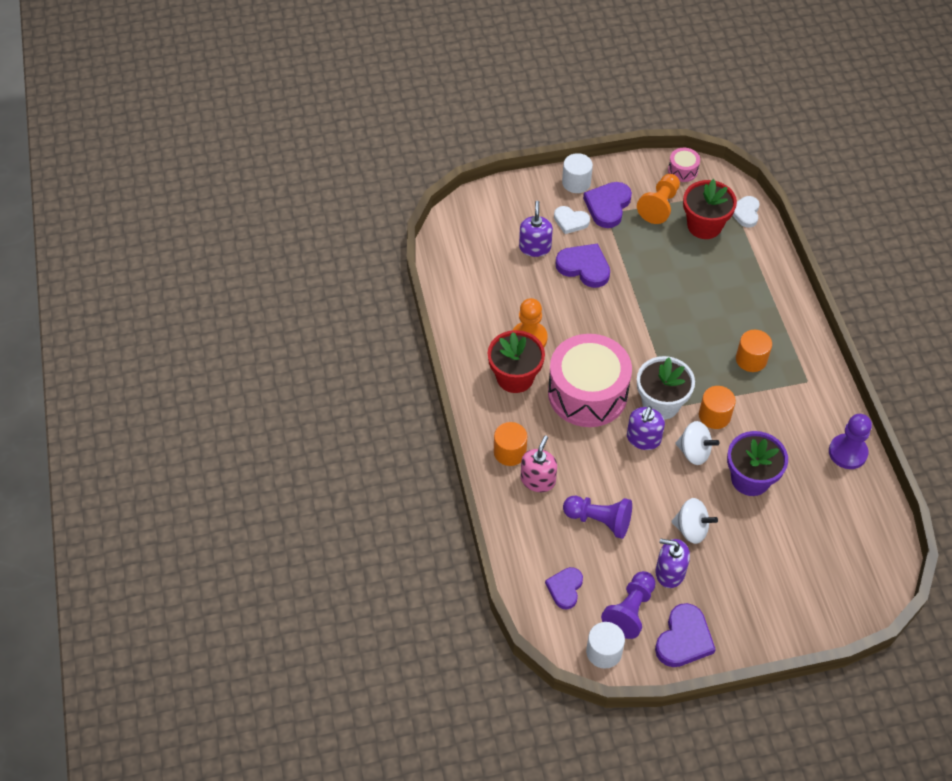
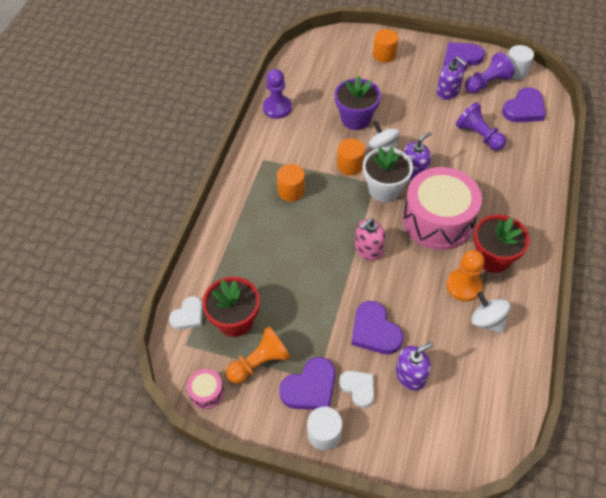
camera: 150 degrees left, 0 degrees up
orange cylinder [494,422,527,466] -> orange cylinder moved to [373,29,399,63]
purple soap dispenser [519,201,553,257] -> purple soap dispenser turned 150 degrees counterclockwise [396,342,434,391]
pink soap dispenser [521,436,557,492] -> pink soap dispenser moved to [355,218,385,261]
purple heart [545,567,583,609] -> purple heart [502,87,546,122], size x1.51
white spinning top [671,498,718,544] -> white spinning top moved to [471,292,510,334]

